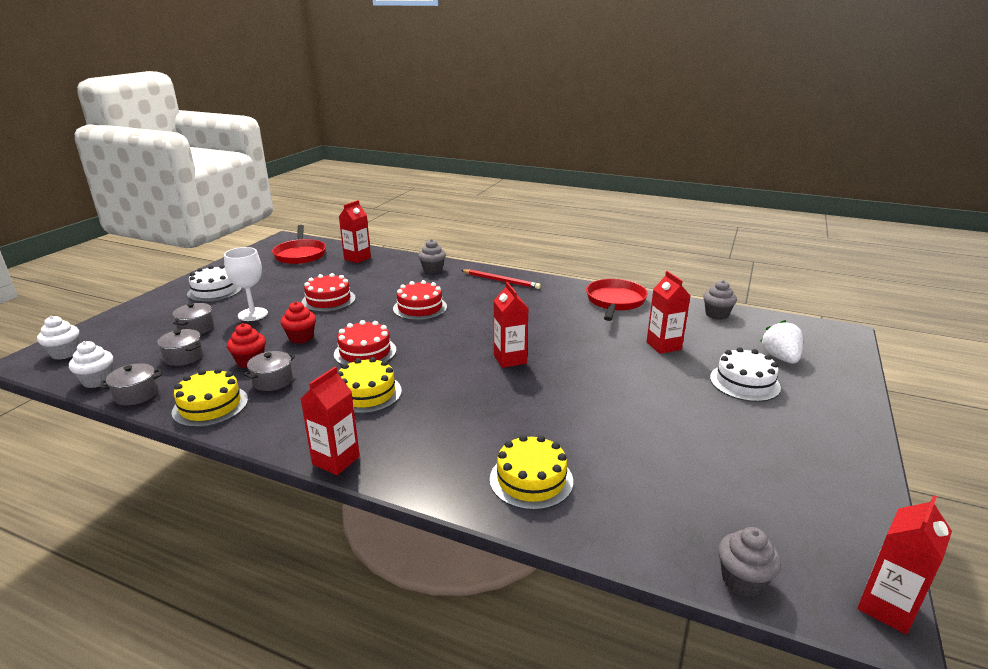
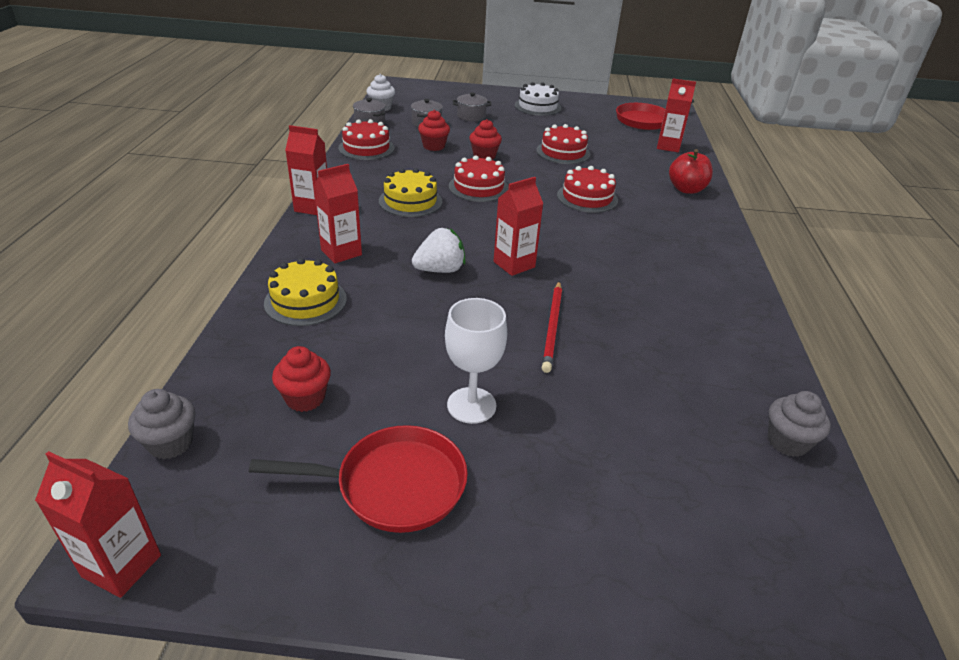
camera: 70 degrees right, 10 degrees up
white cupcake [37,316,79,360] -> none
yellow cake [172,368,248,427] -> red cake [338,119,394,160]
white goblet [224,247,268,321] -> white goblet moved to [445,298,507,424]
grey pot [244,351,295,391] -> none
grey cupcake [418,239,446,274] -> red apple [669,149,713,194]
red pencil [461,269,541,289] -> red pencil moved to [542,281,562,373]
red pan [586,279,648,321] -> red pan moved to [249,425,468,533]
red carton [647,271,690,354] -> red carton moved to [313,164,362,263]
white cake [710,347,781,402] -> none
white strawberry [760,320,803,364] -> white strawberry moved to [412,228,466,273]
none -> red cupcake [272,346,331,412]

